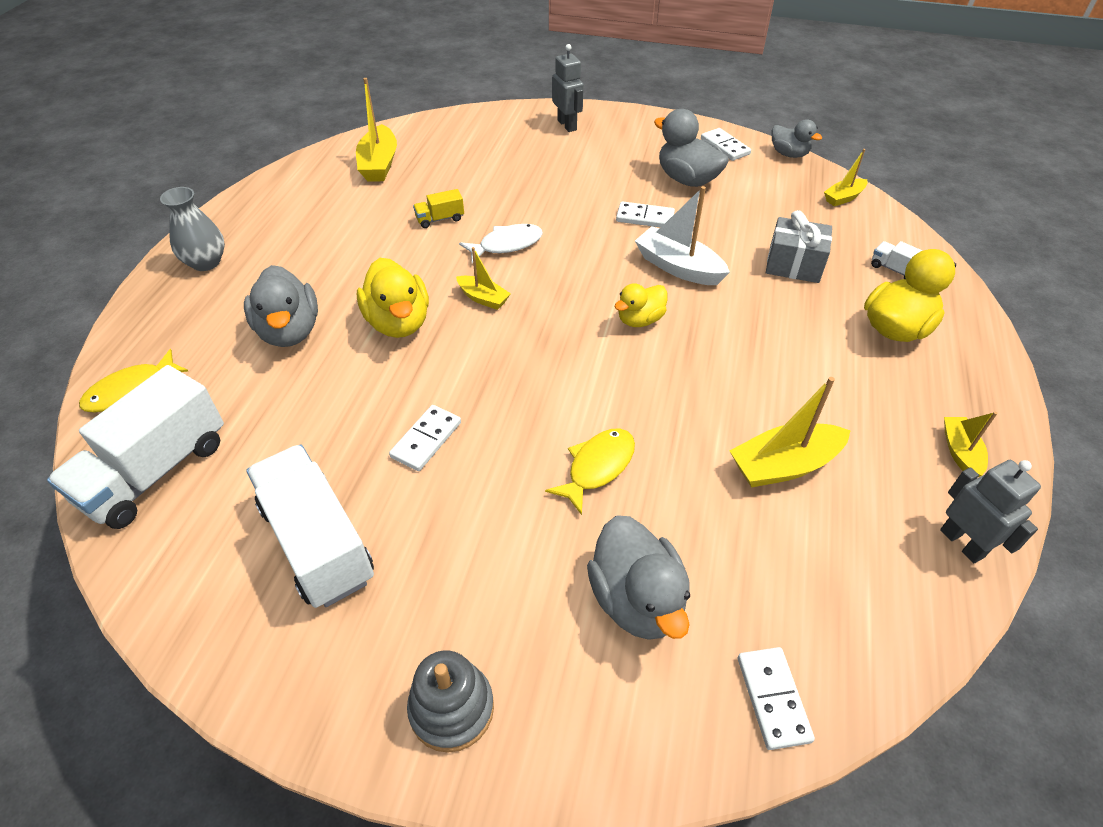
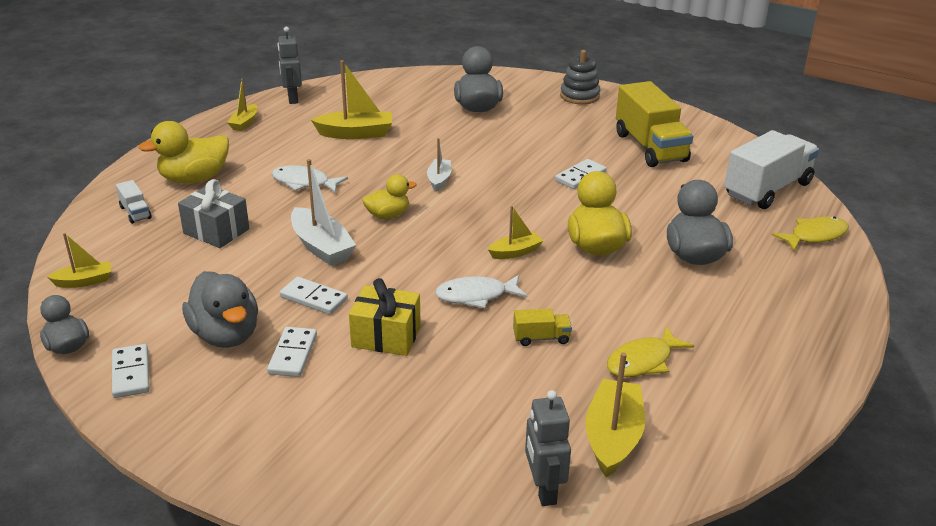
camera: 165 degrees left, 15 degrees down
grey vase [160,187,225,271] -> none
white truck [246,444,374,608] -> yellow truck [616,81,693,167]
yellow boat [456,247,511,310] -> yellow boat turned 105 degrees clockwise [488,206,543,259]
yellow fish [545,428,635,515] -> yellow fish moved to [607,326,694,377]
grey robot [552,44,584,132] -> grey robot moved to [525,390,571,506]
white domino [738,647,815,750] -> white domino moved to [267,327,317,377]
none -> white fish [272,165,348,193]
none -> yellow gift [349,278,421,356]
none -> white boat [427,138,451,191]

